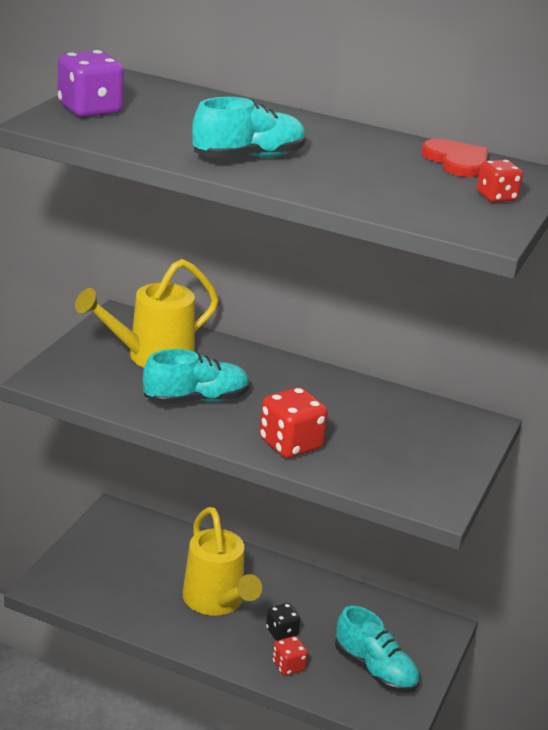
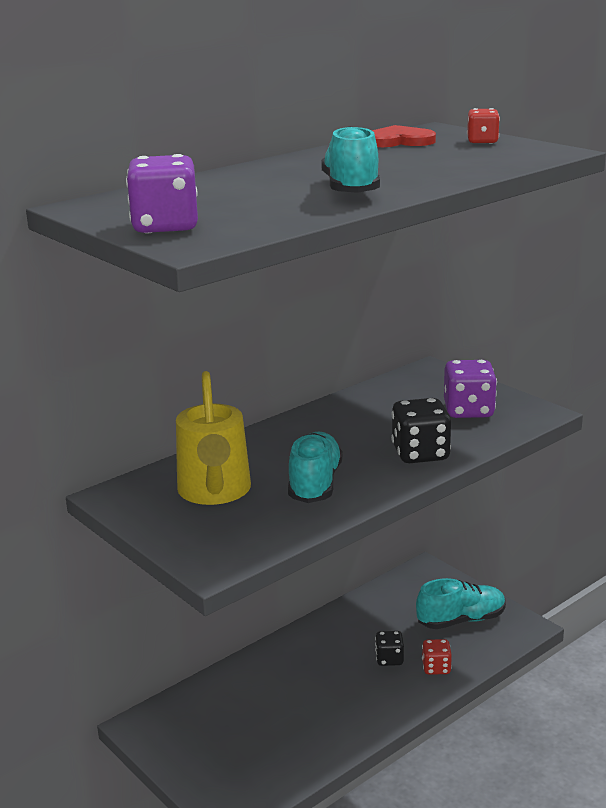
camera: 60 degrees left, 5 degrees down
yellow watering can [183,507,262,615] -> none
red dice [259,387,328,458] -> black dice [391,398,451,463]
none -> purple dice [444,360,497,418]

